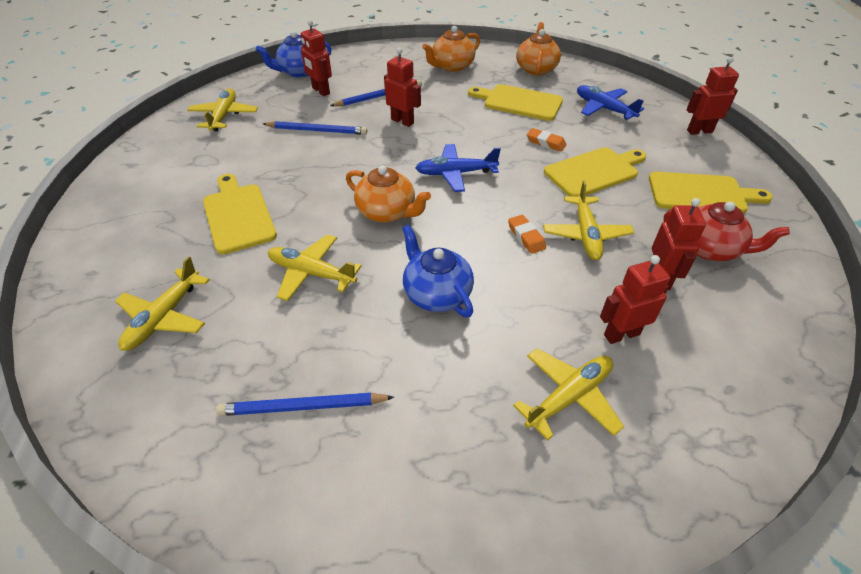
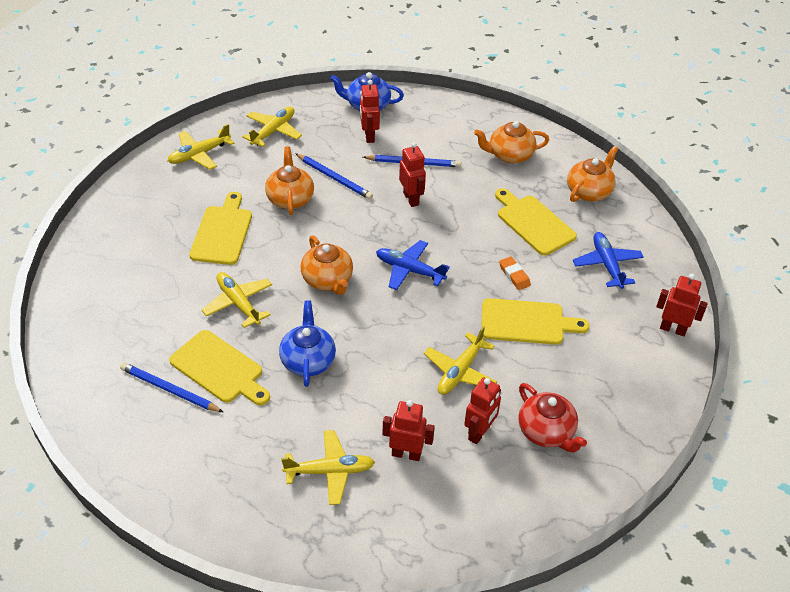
camera: 30 degrees right, 0 degrees up
yellow plane [115,256,210,351] -> yellow plane moved to [168,124,234,170]
orange eraser [508,215,546,254] -> none
yellow cutting board [649,172,773,214] -> yellow cutting board moved to [169,330,270,405]
none -> orange teapot [265,146,314,215]

